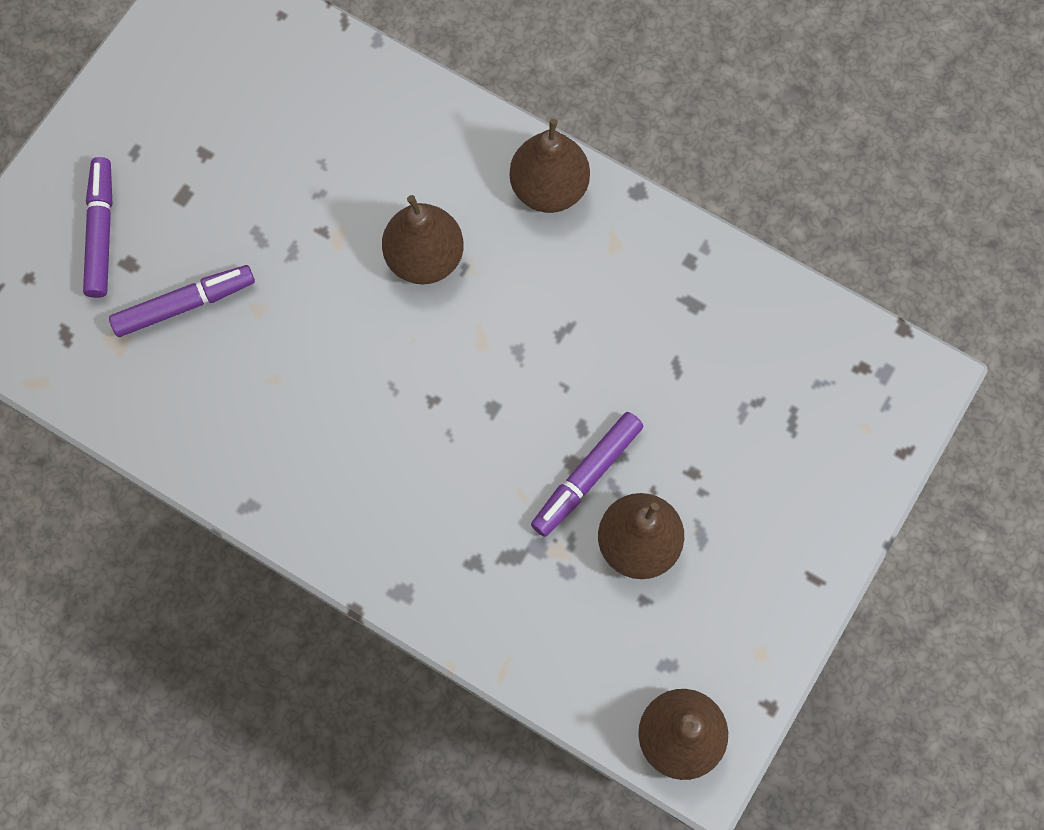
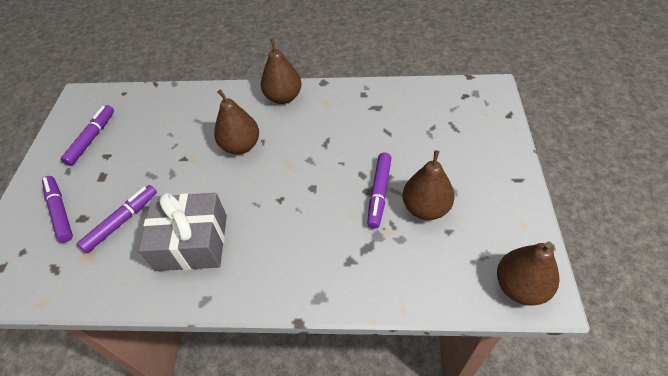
camera: 25 degrees left, 20 degrees down
none -> purple marker [61,105,114,166]
none -> grey gift [138,193,227,271]

